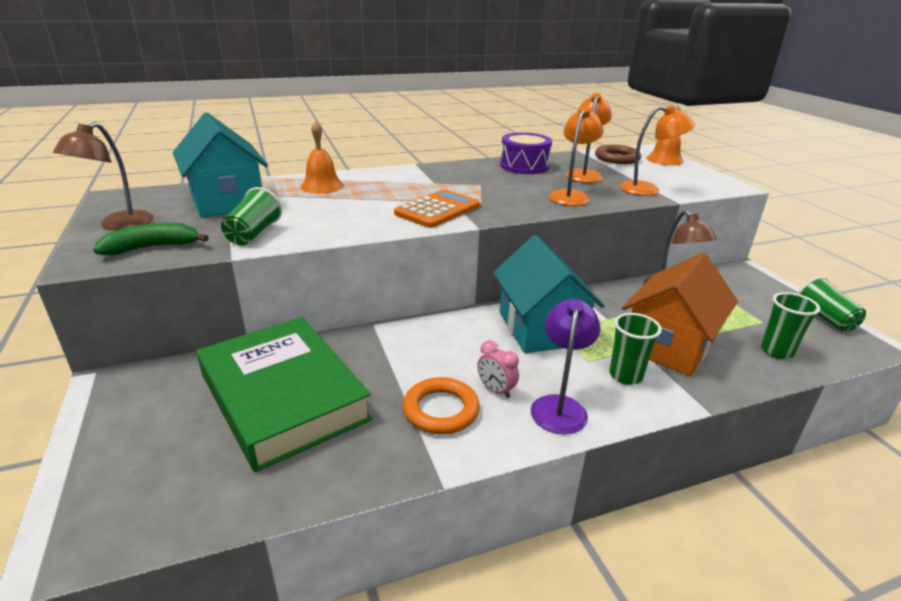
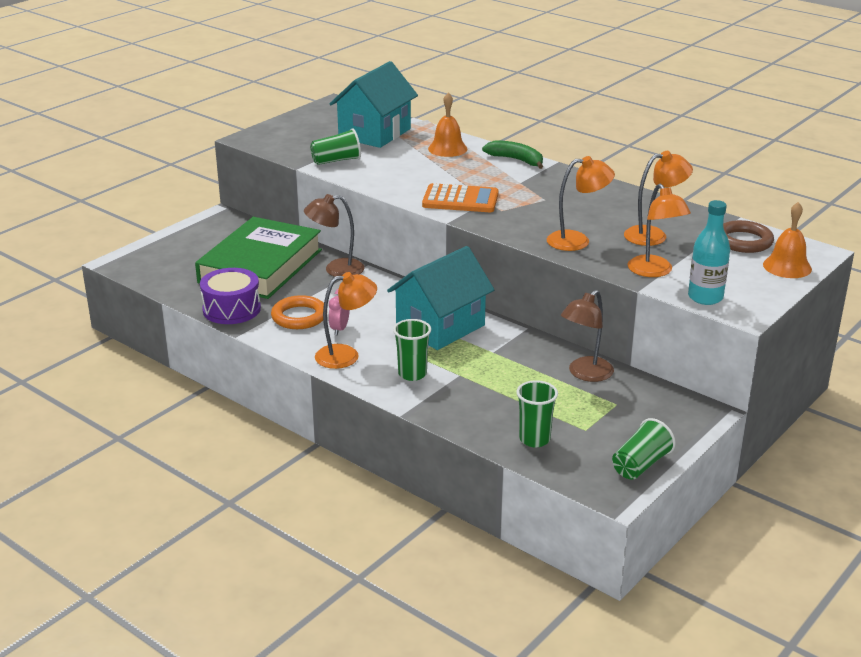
camera: 60 degrees right, 0 degrees up
brown lamp [53,122,154,230] -> brown lamp moved to [304,194,365,277]
green banana [94,223,209,255] -> green banana moved to [482,140,543,169]
purple drum [500,132,552,174] -> purple drum moved to [200,268,261,324]
purple lamp [531,299,601,435] -> orange lamp [315,272,377,369]
orange house [622,253,738,376] -> none
none -> turquoise bottle [688,200,730,305]

